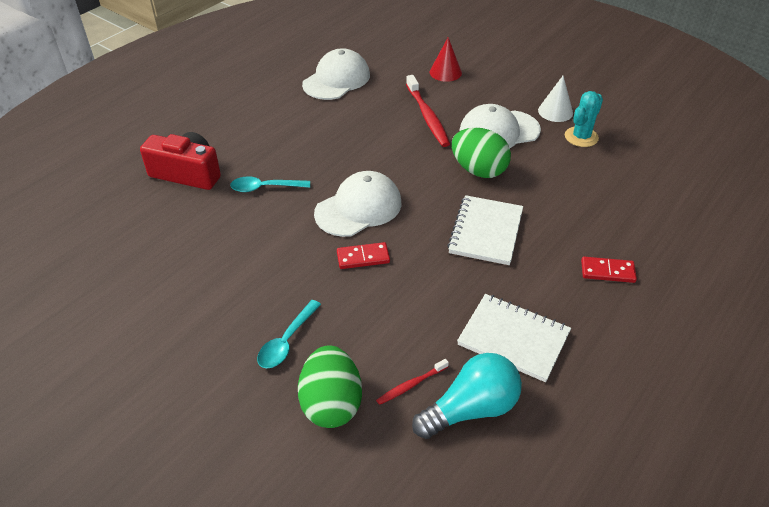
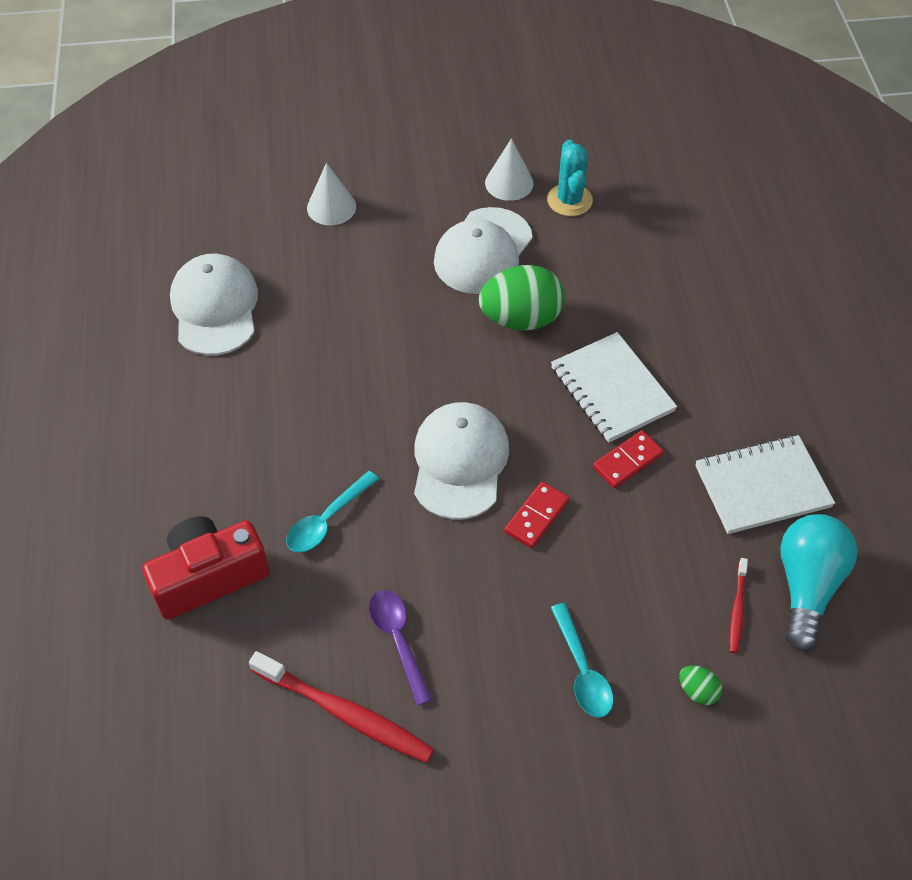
camera: 45 degrees left, 10 degrees up
green egg [298,345,362,428] -> green egg [679,665,722,705], size x0.44
red toothbrush [406,75,450,147] -> red toothbrush moved to [249,651,434,763]
red cone [430,37,462,82] -> white cone [307,163,356,225]
red domino [581,257,637,283] -> red domino moved to [593,430,664,488]
none -> purple spoon [369,590,432,706]

